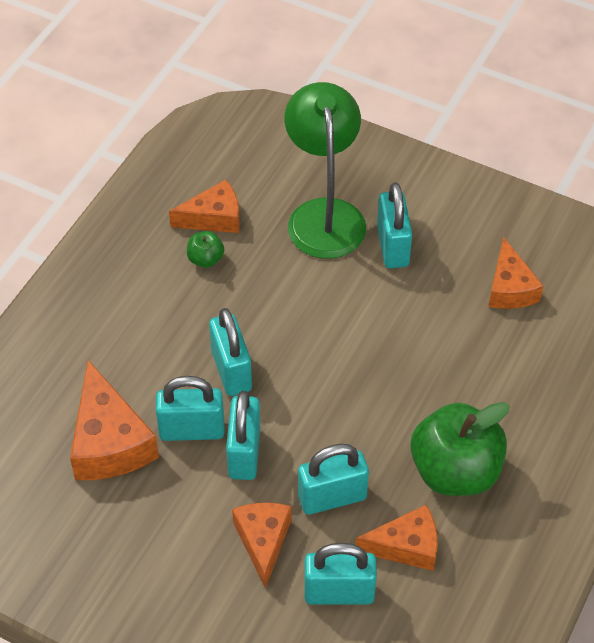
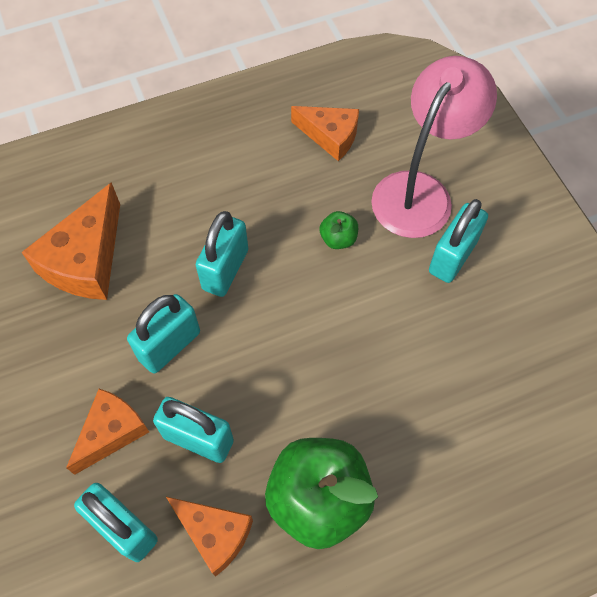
camera: 40 degrees right, 10 degrees up
turquoise padlock [156,376,224,441] -> none
green apple [187,231,224,268] -> green apple moved to [319,211,358,249]
green lamp [285,82,366,259] -> pink lamp [371,56,497,238]
orange cheese [489,236,543,309] -> none

